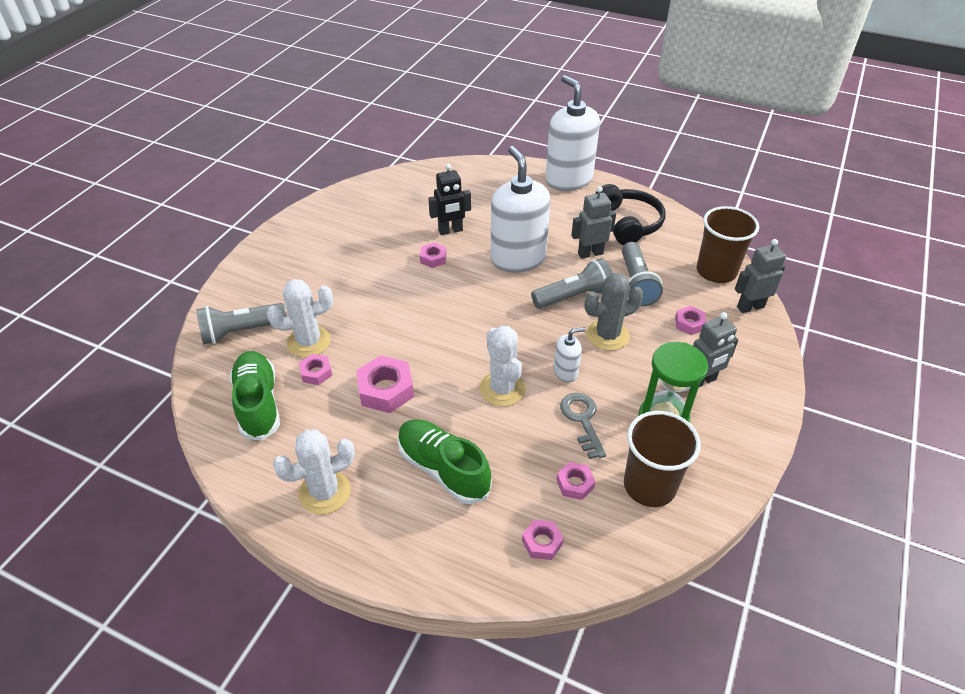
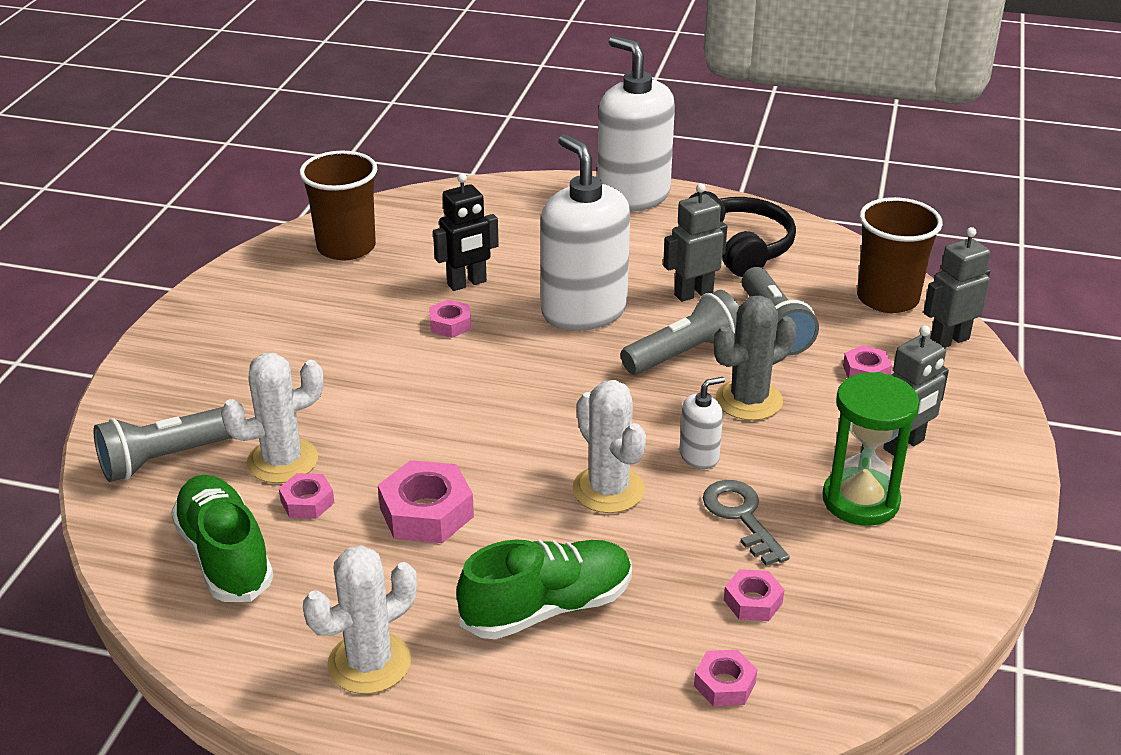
camera: 10 degrees left, 10 degrees down
green shoe [397,419,492,504] -> green shoe turned 120 degrees clockwise [456,539,632,639]
brown cup [624,411,701,507] -> brown cup moved to [299,151,377,260]

